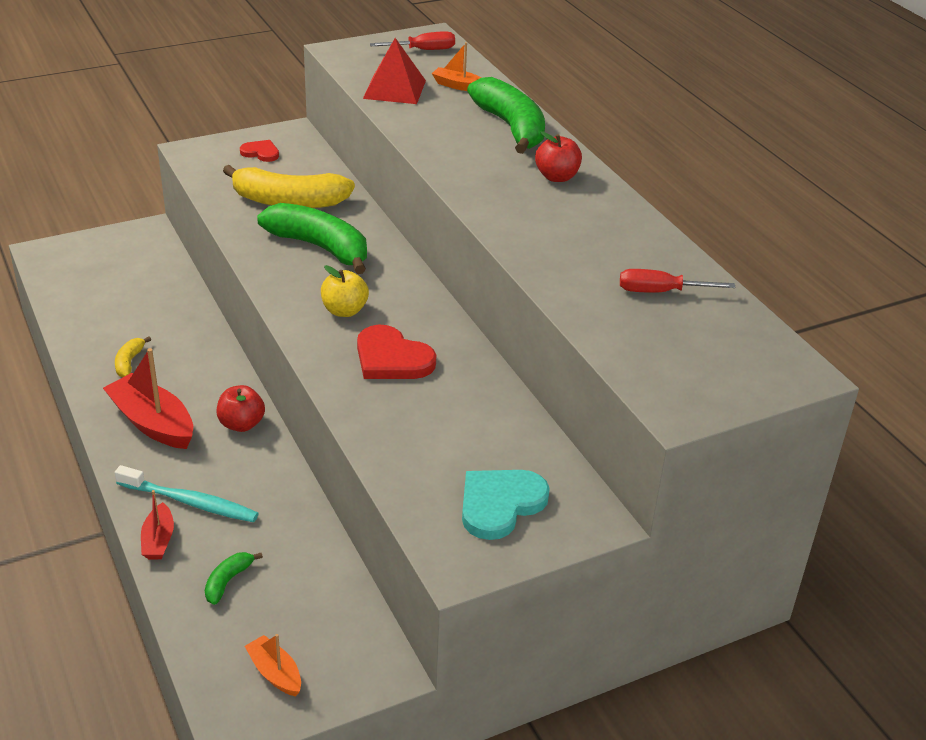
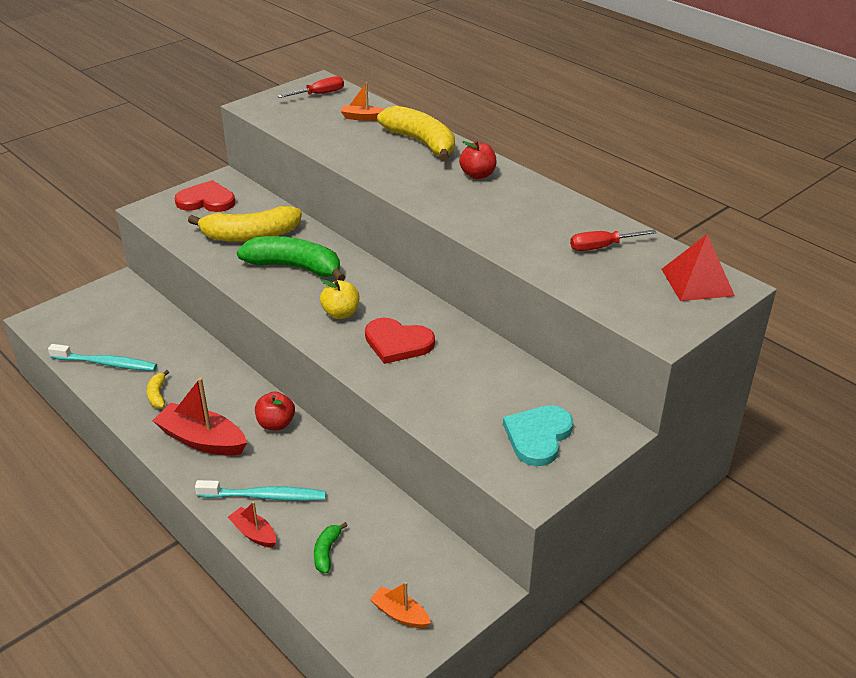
camera: 15 degrees left, 0 degrees up
red boat [141,490,174,559] -> red boat turned 150 degrees clockwise [228,501,276,548]
red heart [240,140,279,162] -> red heart [174,180,235,212], size x1.72
red pyramid [363,38,426,104] -> red pyramid moved to [661,234,735,301]
green banana [467,77,545,154] -> yellow banana [377,106,455,162]
none -> turquoise toothbrush [48,344,157,371]

